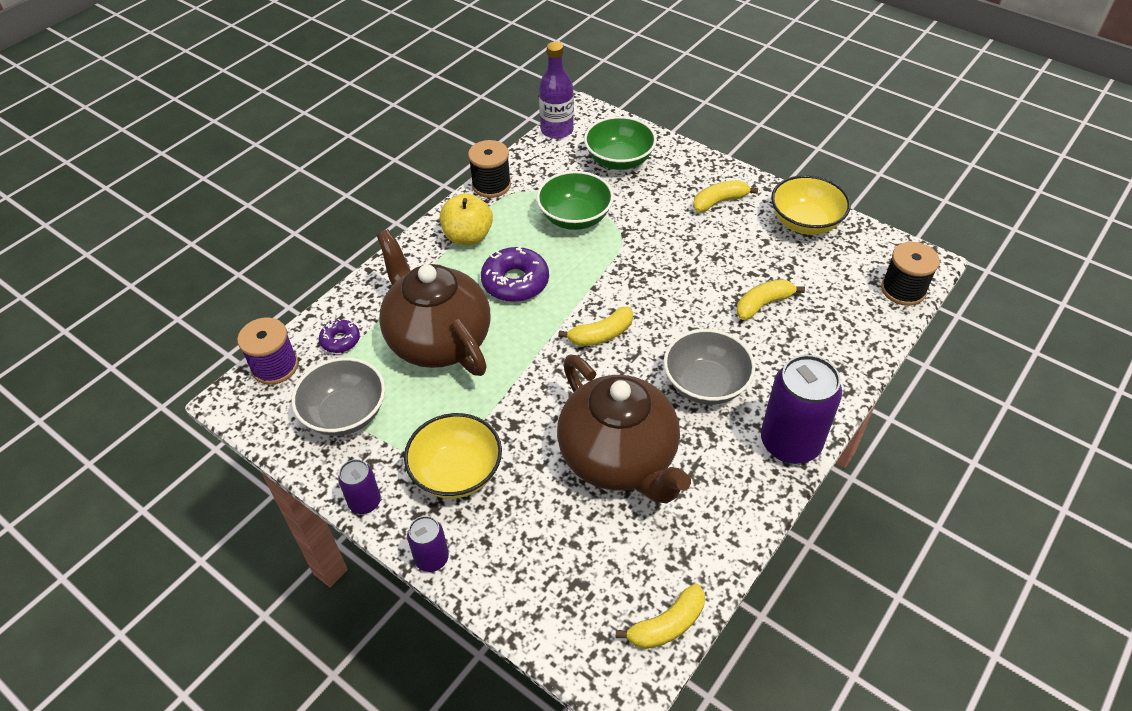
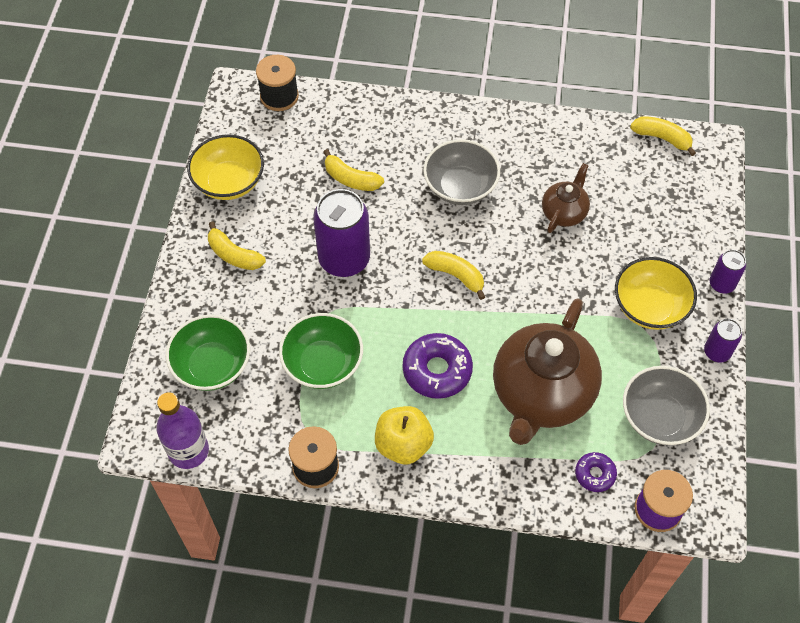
camera: 120 degrees left, 10 degrees up
brown teapot [557,354,691,504] -> brown teapot [542,163,590,233], size x0.49
purple can [761,355,842,464] -> purple can moved to [313,189,370,277]

